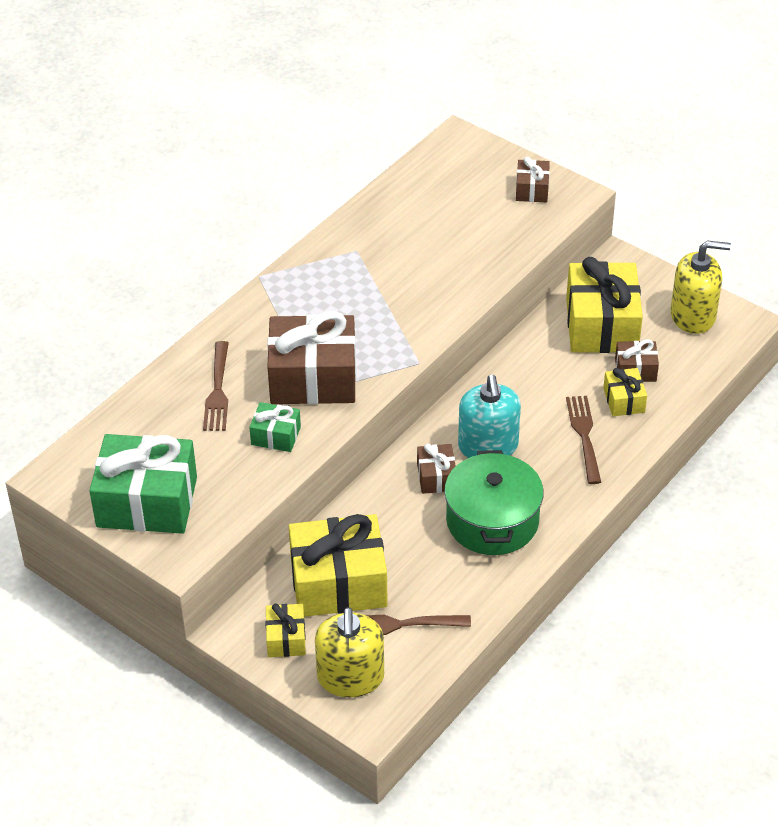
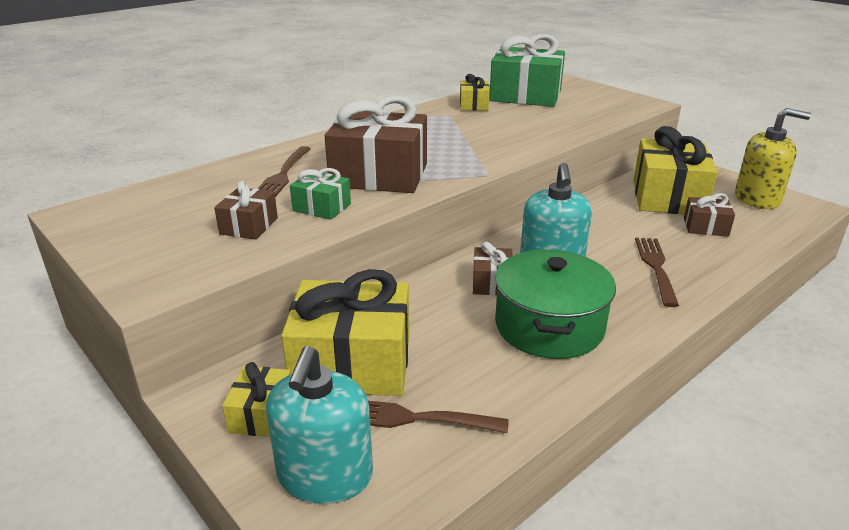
camera: 10 degrees right, 15 degrees down
green gift [89,434,197,534] -> green gift moved to [489,34,565,107]
yellow soap dispenser [315,607,384,697] -> turquoise soap dispenser [266,346,373,504]
brown gift [516,157,550,203] -> brown gift moved to [214,181,278,240]
yellow gift [603,368,647,416] -> yellow gift moved to [460,74,490,111]

